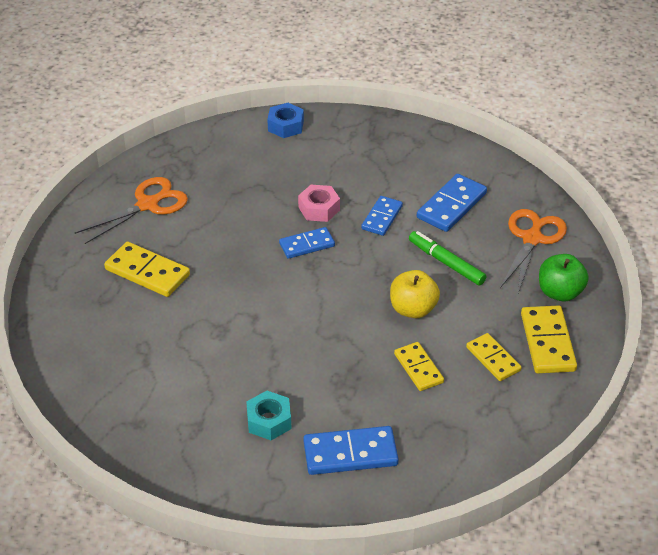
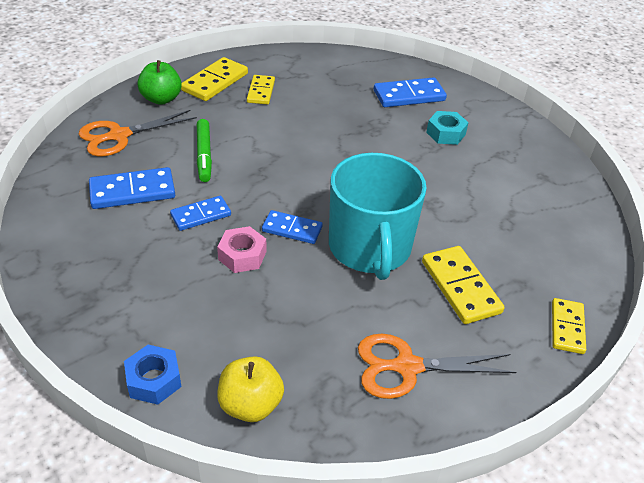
camera: 145 degrees left, 0 degrees up
blue domino [303,426,399,475] -> blue domino turned 45 degrees counterclockwise [374,77,447,107]
yellow apple [390,270,440,318] -> yellow apple moved to [217,356,284,422]
yellow domino [394,342,444,391] -> yellow domino moved to [552,298,586,354]
none -> turquoise mug [329,153,427,280]

